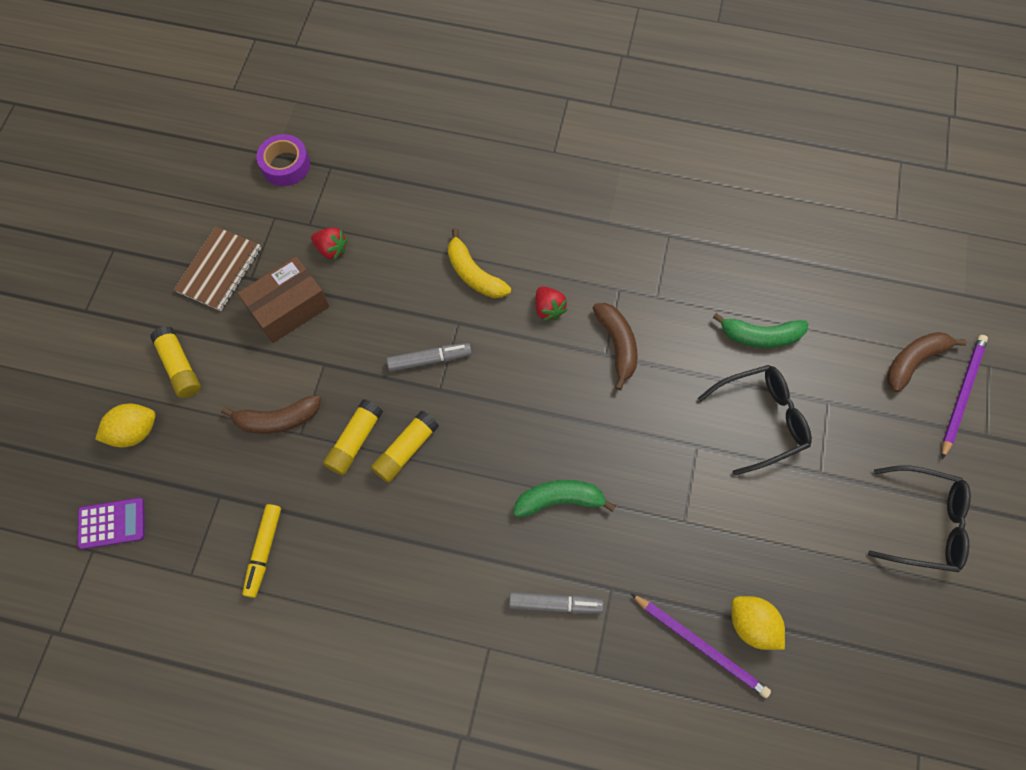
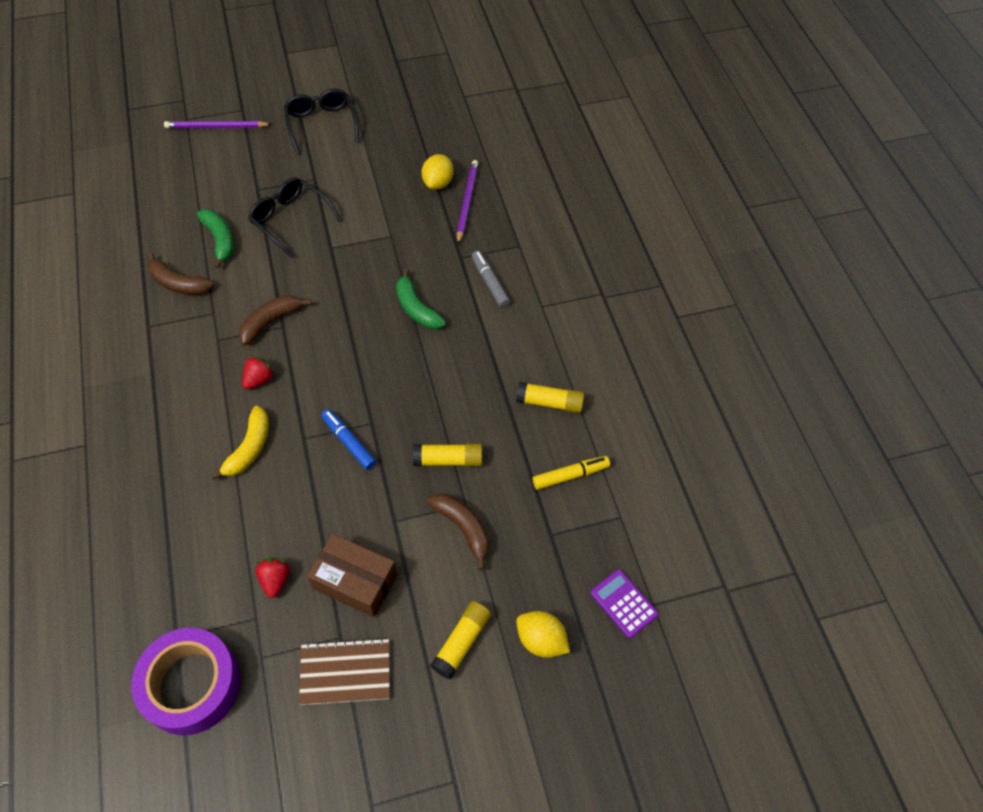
camera: 120 degrees left, 10 degrees down
purple tape [257,134,310,186] -> purple tape [131,628,240,735], size x1.67
yellow glue stick [371,411,439,483] -> yellow glue stick moved to [516,382,584,413]
grey marker [387,343,472,372] -> blue marker [321,409,376,470]
brown banana [887,332,967,392] -> brown banana moved to [148,253,214,295]

